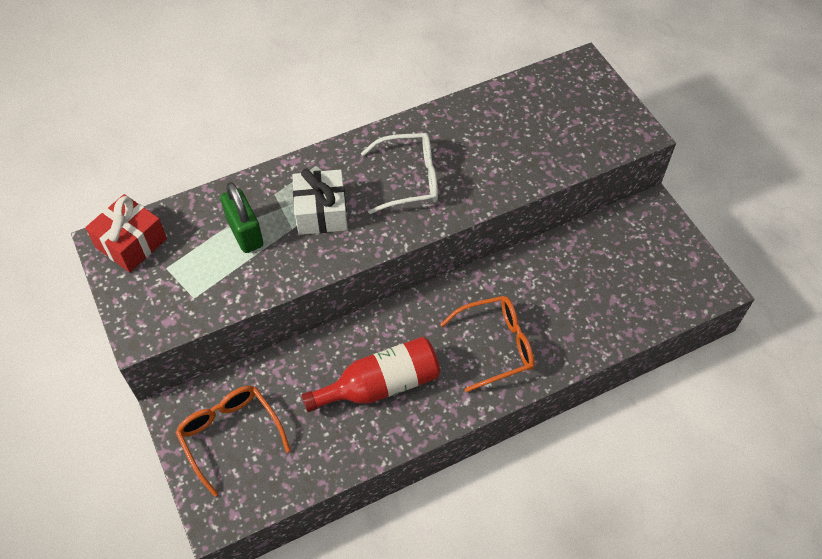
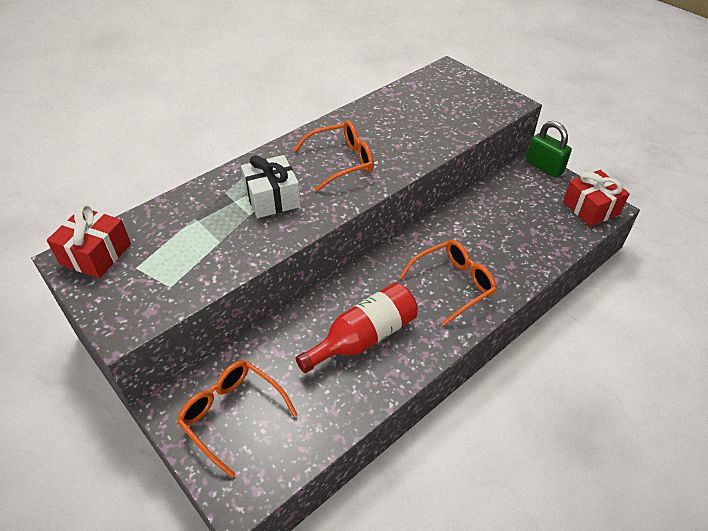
camera: 15 degrees left, 10 degrees down
green padlock [220,182,263,253] -> green padlock moved to [526,121,572,178]
white glasses [361,133,438,214] -> orange glasses [293,121,374,192]
none -> red gift [563,170,630,227]

